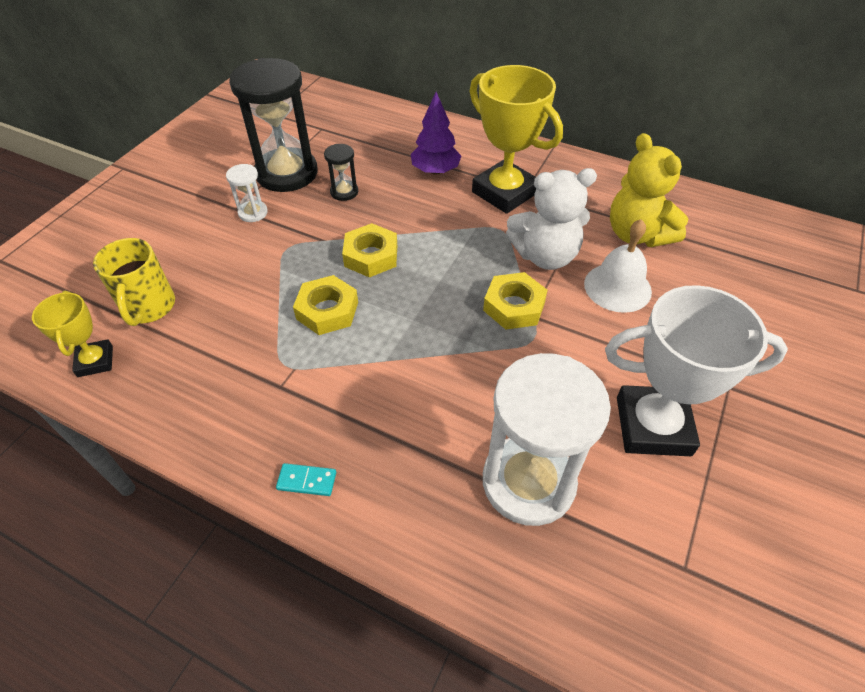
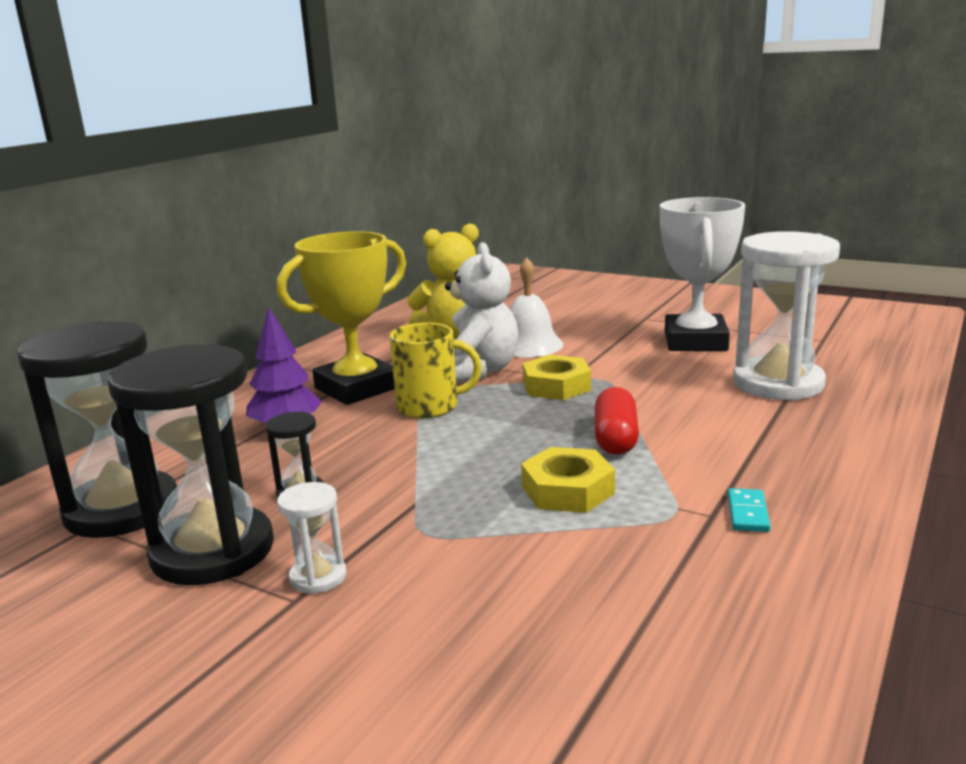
camera: 85 degrees left, 30 degrees down
yellow trophy [32,291,113,377] -> none
yellow mug [93,238,175,326] -> yellow mug moved to [389,323,482,418]
turquoise domino [276,463,336,496] -> turquoise domino moved to [728,488,771,532]
yellow nut [342,223,397,277] -> none
none -> black hourglass [17,321,177,538]
none -> red capsule [595,387,639,455]

